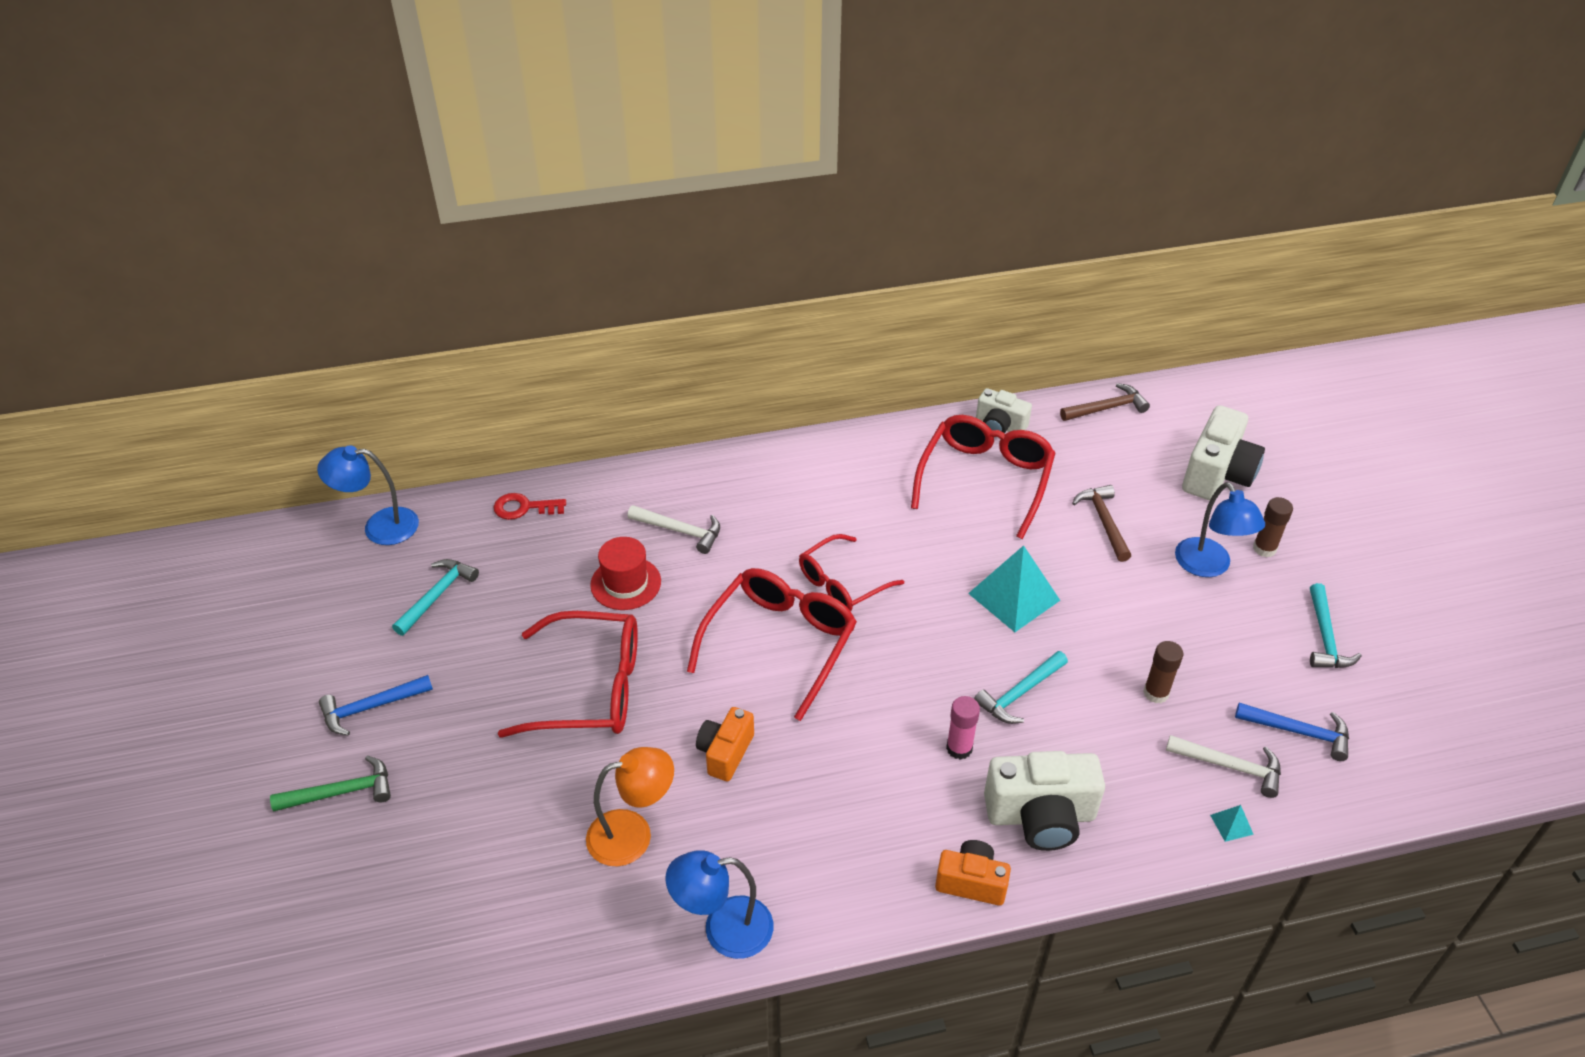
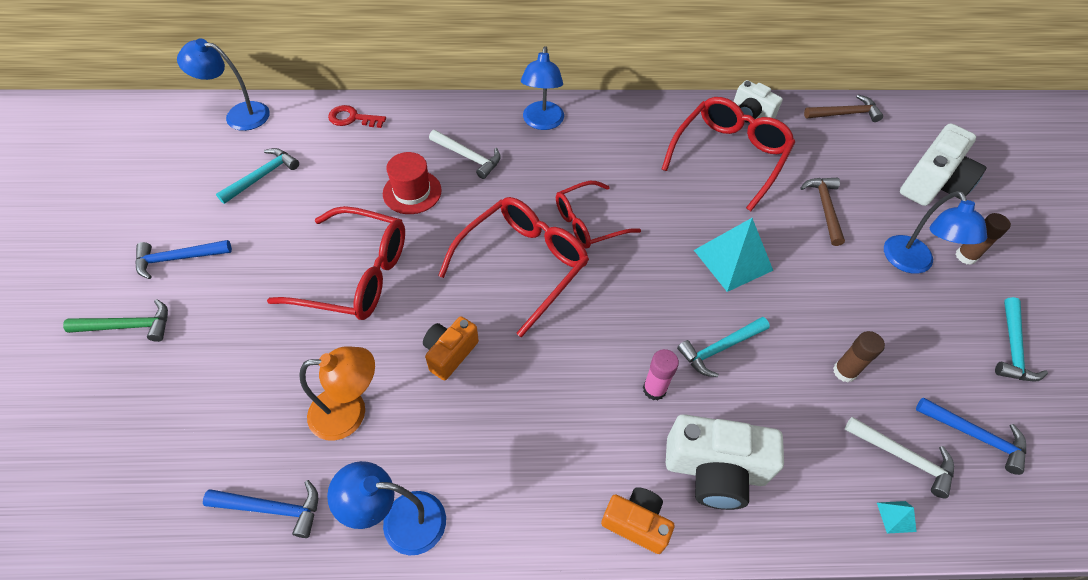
camera: 10 degrees right, 10 degrees up
none -> blue hammer [203,480,318,538]
none -> blue lamp [521,46,564,130]

